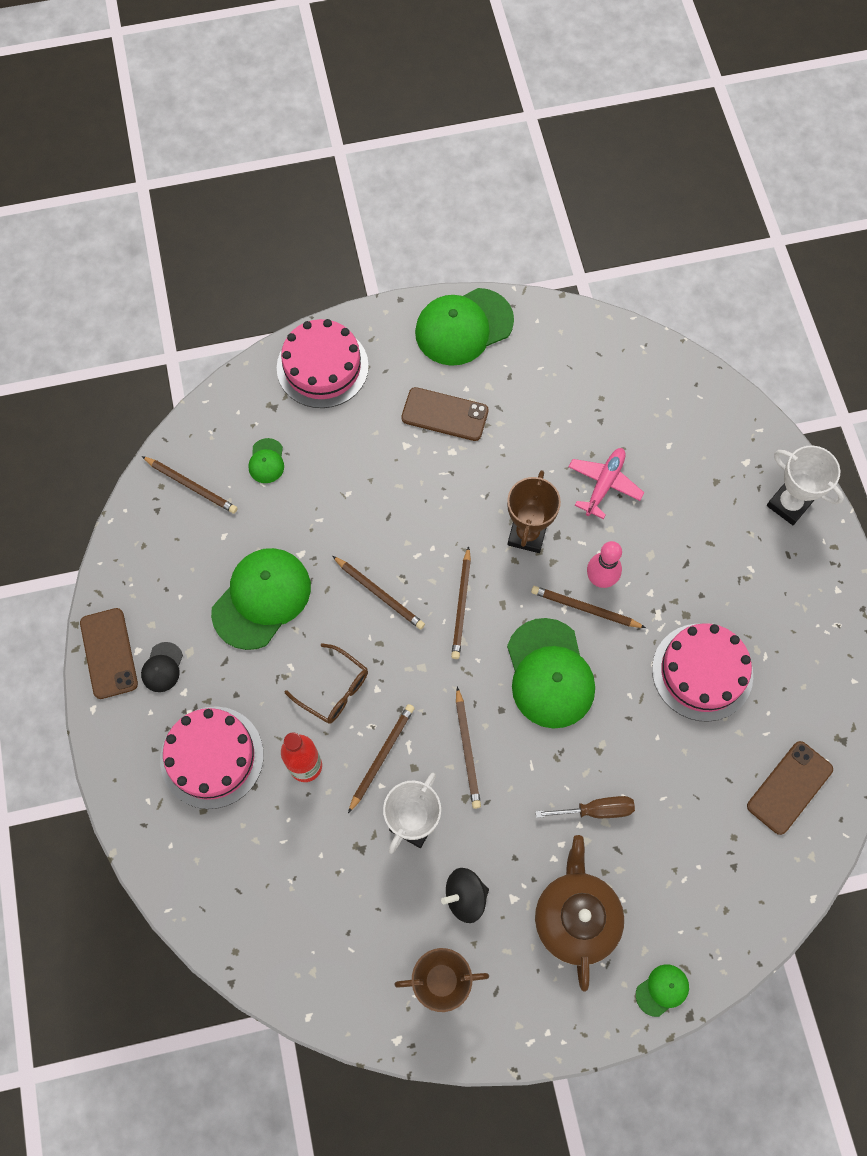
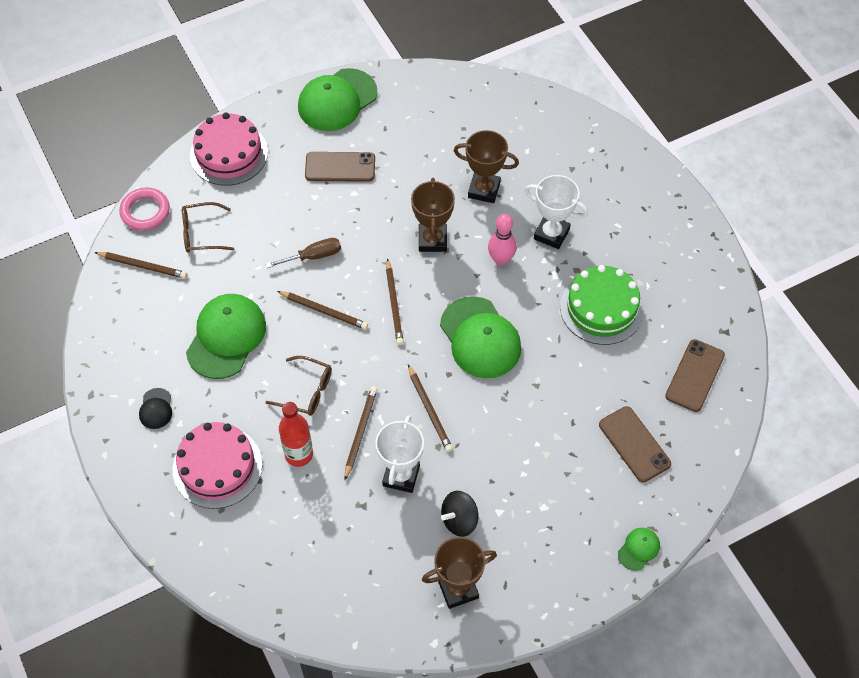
camera: 15 degrees left, 10 degrees down
brown phone [80,608,138,699] -> brown phone moved to [599,406,671,482]
green cap [248,438,284,483] -> brown glasses [182,202,234,253]
brown pencil [531,586,646,628] -> none
brown teapot [535,835,624,992] -> none
brown screwdriver [536,796,635,818] -> brown screwdriver moved to [266,238,341,268]
pink plane [569,448,644,519] -> brown trophy [454,130,519,203]
pink cake [652,623,753,722] -> green cake [560,265,644,345]
white trophy [767,445,844,525] -> white trophy moved to [525,175,588,249]
none -> pink ring [119,187,170,230]

